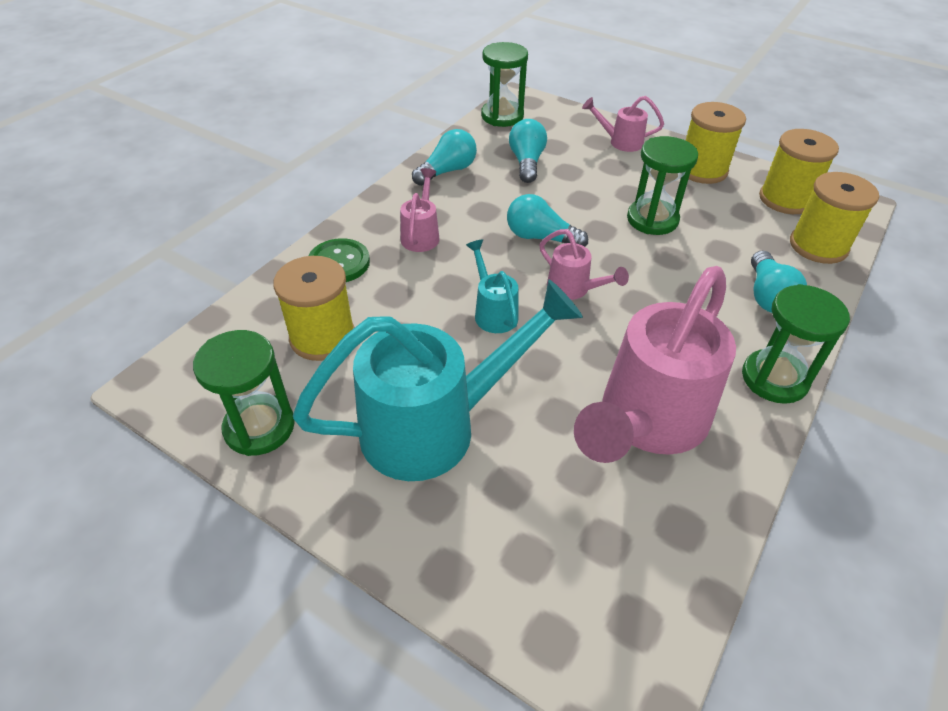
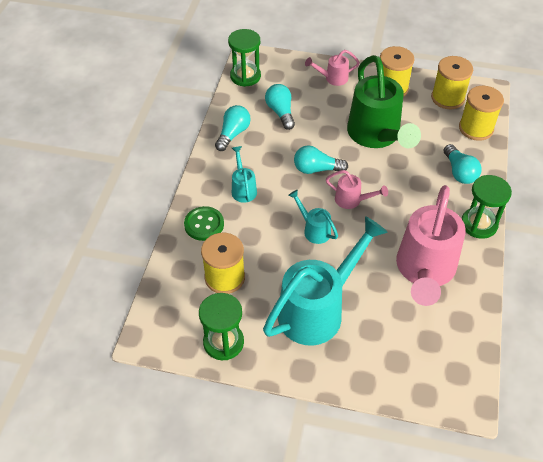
camera: 20 degrees left, 5 degrees up
pink watering can [400,168,439,252] -> turquoise watering can [232,146,257,203]
green hourglass [627,136,698,235] -> green watering can [347,55,421,148]

